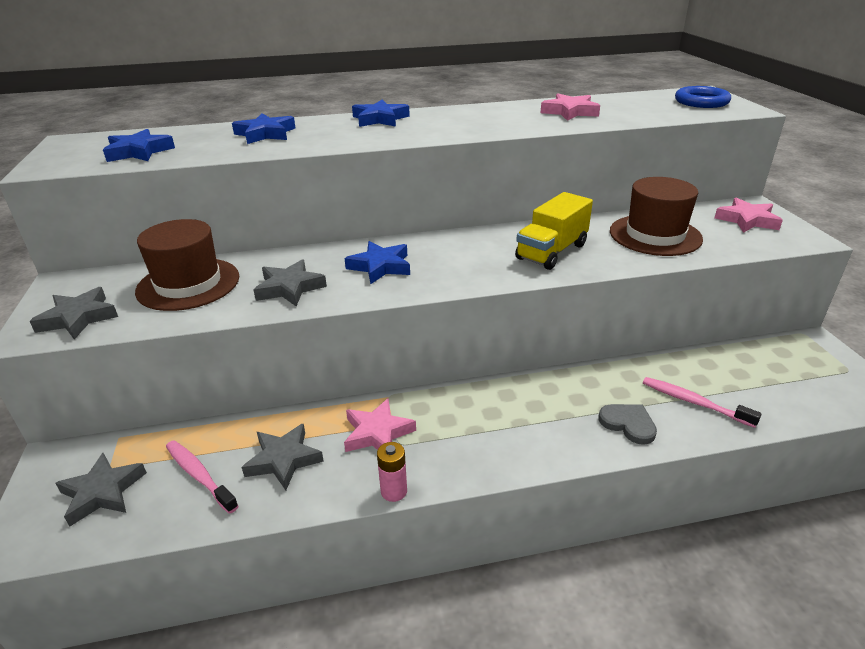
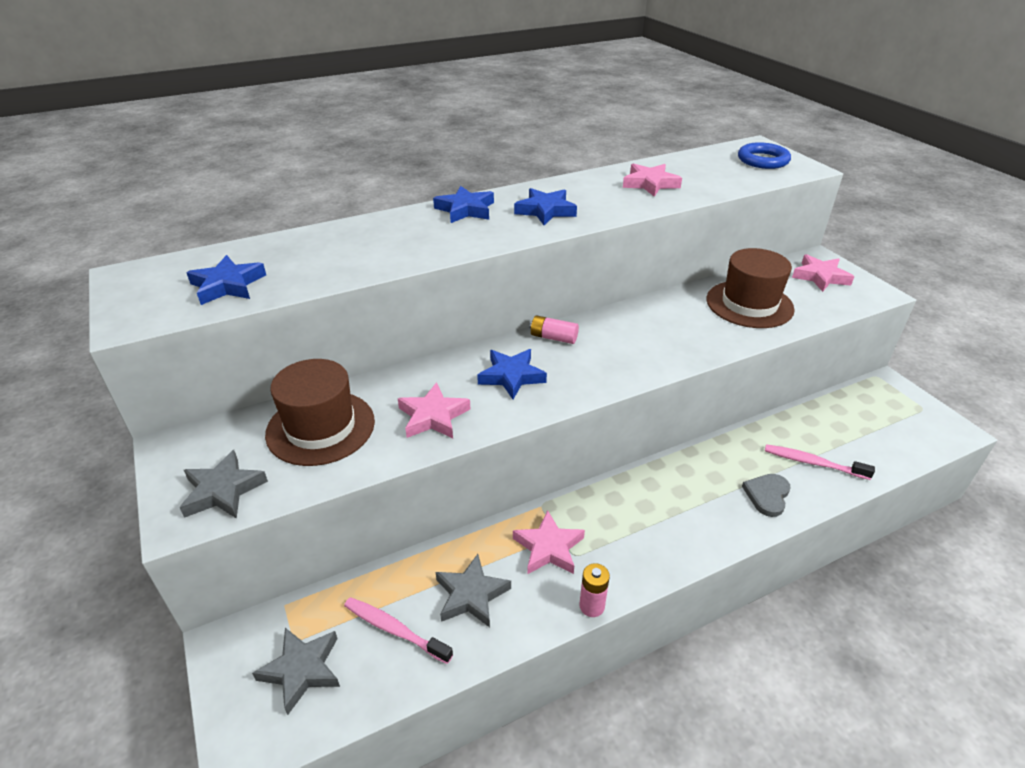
camera: 15 degrees left, 5 degrees up
blue star [232,114,295,144] -> blue star moved to [514,188,577,225]
grey star [253,259,327,307] -> pink star [398,382,470,438]
yellow truck [515,192,593,270] -> none
grey heart [598,404,657,445] -> grey heart turned 90 degrees counterclockwise [742,474,790,517]
none -> pink battery [530,315,579,344]

